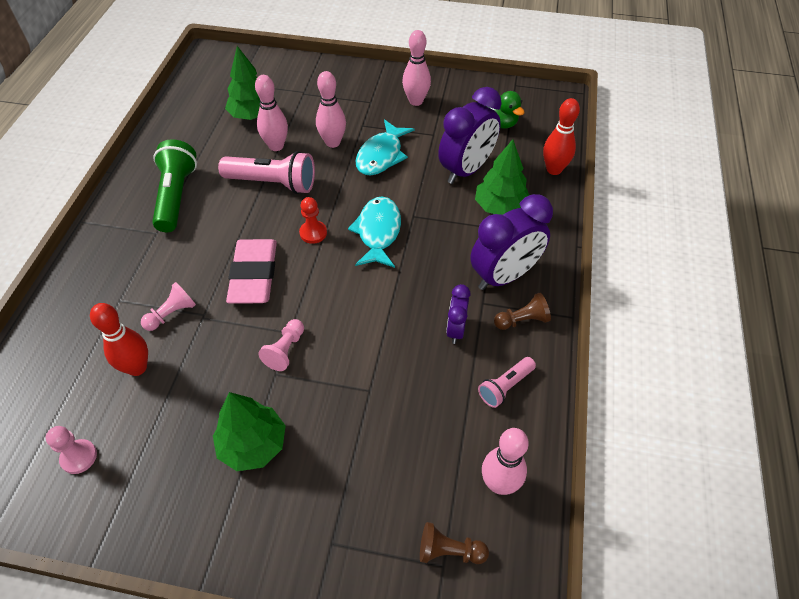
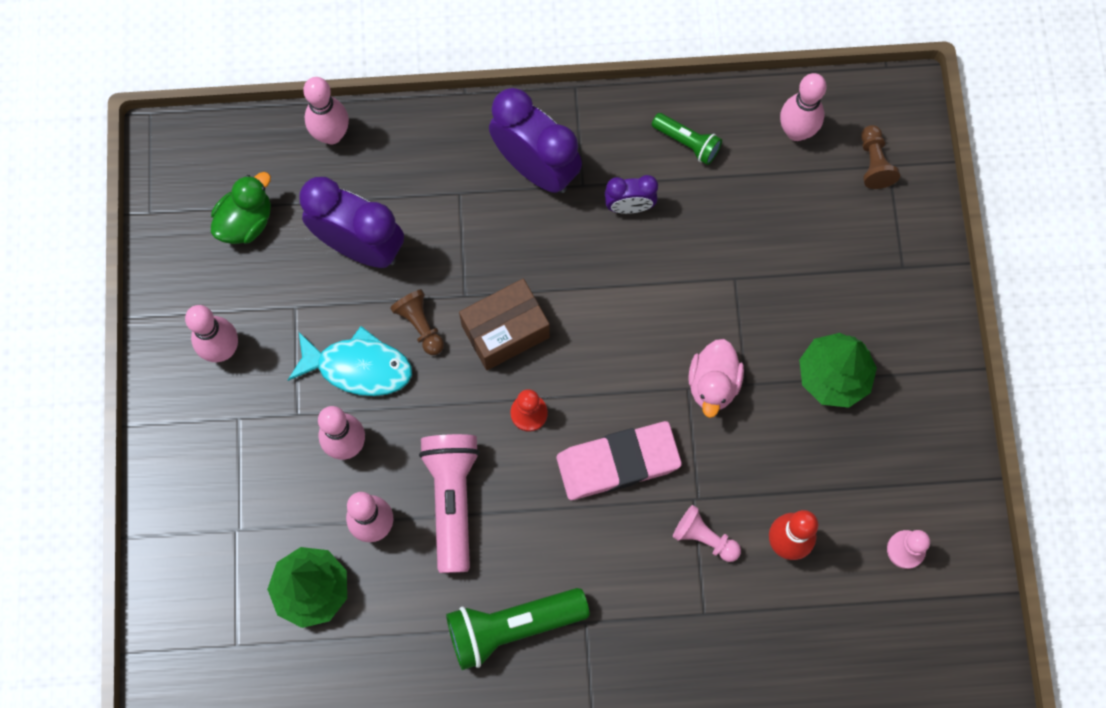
camera: 105 degrees left, 20 degrees up
pink pawn [258,319,304,371] -> pink duck [688,339,744,418]
turquoise fish [348,196,401,268] -> brown box [459,279,550,370]
green tree [475,139,529,215] -> none
pink flashlight [478,357,536,408] -> green flashlight [652,113,722,165]
brown pawn [494,293,551,330] -> brown pawn moved to [390,289,444,355]
red bowling pin [543,98,580,175] -> pink bowling pin [303,77,349,145]

